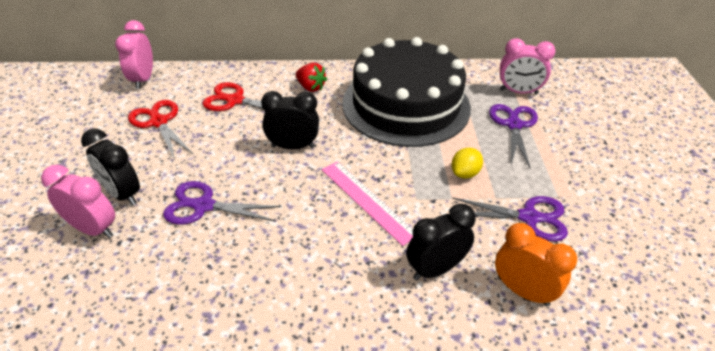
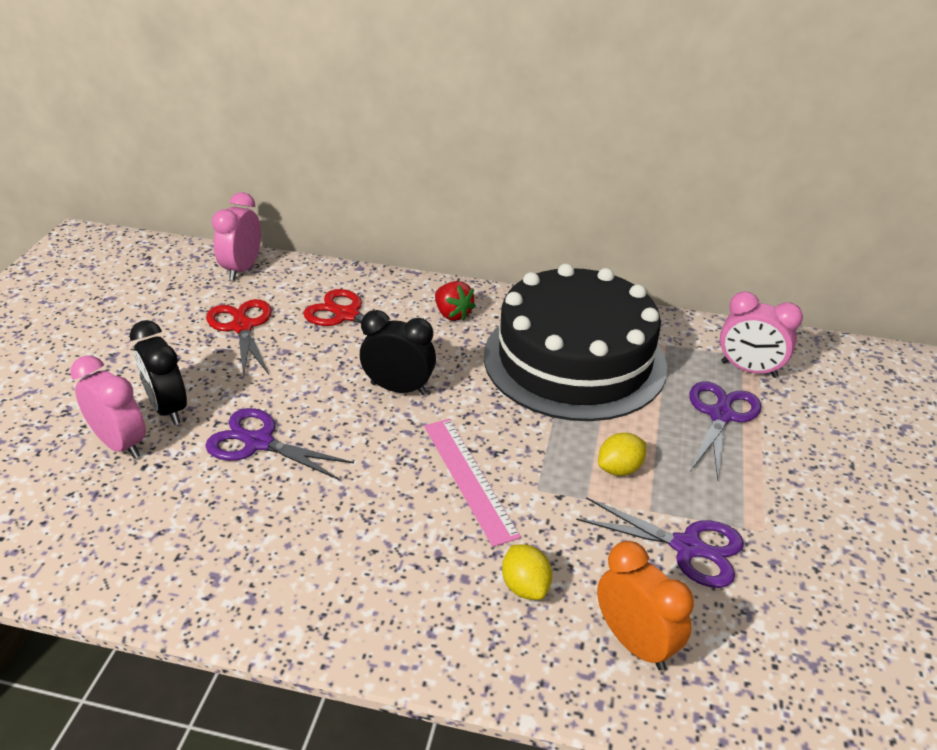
camera: 15 degrees right, 5 degrees down
black clock [406,204,476,280] -> yellow lemon [502,544,552,600]

